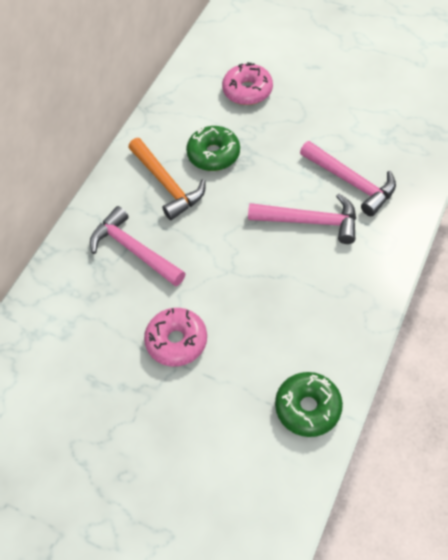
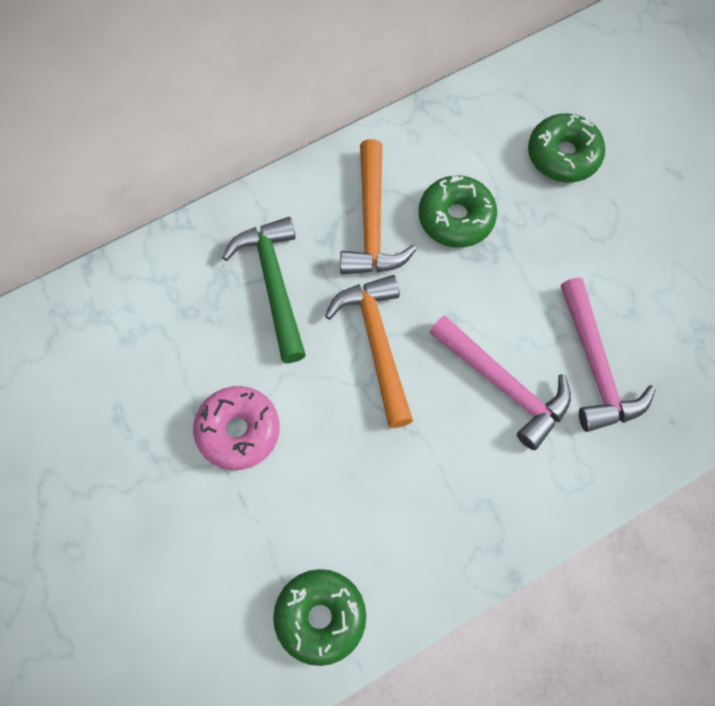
camera: 30 degrees right, 10 degrees up
pink hammer [90,206,186,287] -> green hammer [222,217,306,363]
pink donut [222,62,273,105] -> green donut [528,113,606,182]
none -> orange hammer [325,275,413,428]

